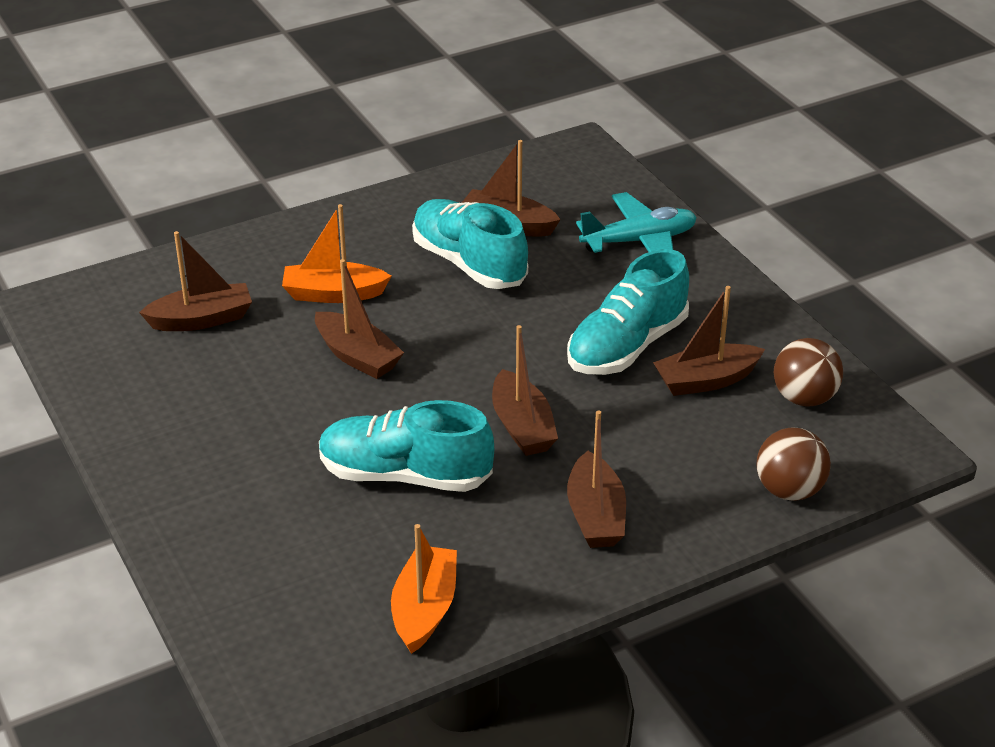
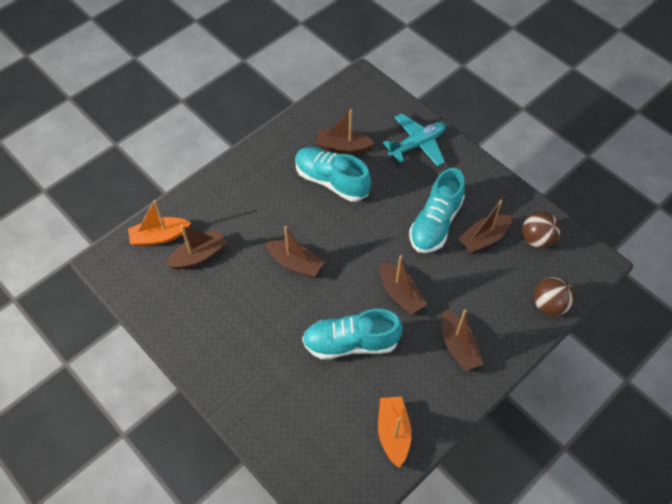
camera: 15 degrees left, 20 degrees up
orange boat [282,204,391,303] -> orange boat moved to [128,200,191,246]

